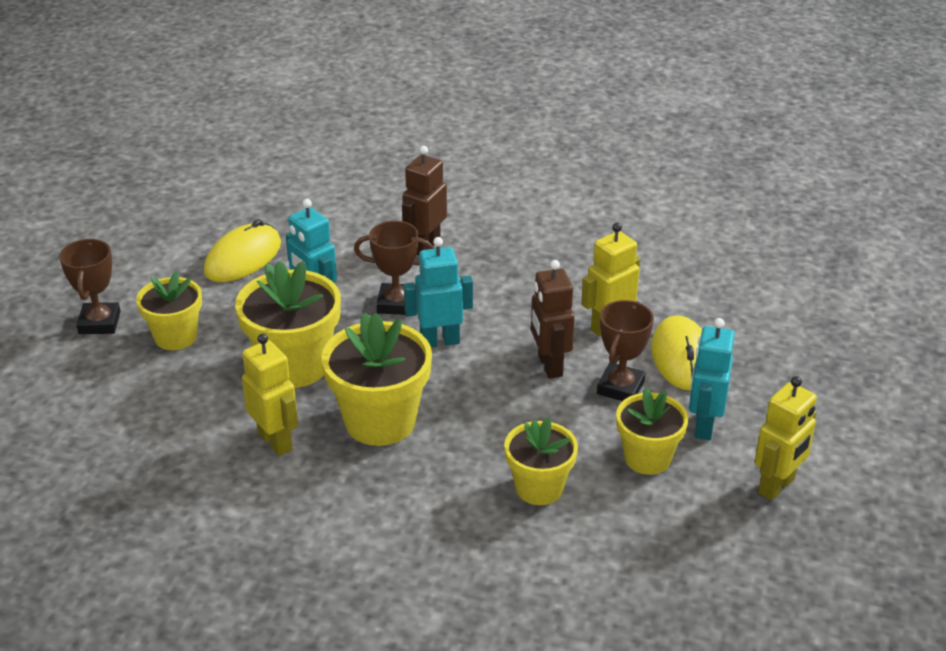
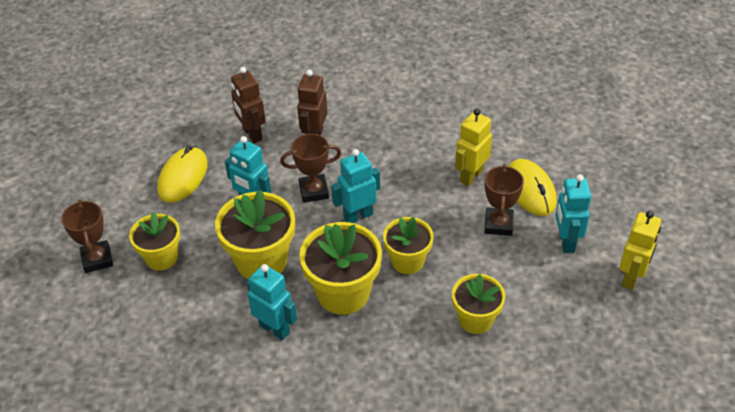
camera: 15 degrees left, 10 degrees up
yellow robot [242,333,298,456] -> turquoise robot [247,264,297,340]
brown robot [531,260,575,379] -> brown robot moved to [231,67,266,143]
yellow flower pot [616,388,688,475] -> yellow flower pot moved to [383,217,434,274]

